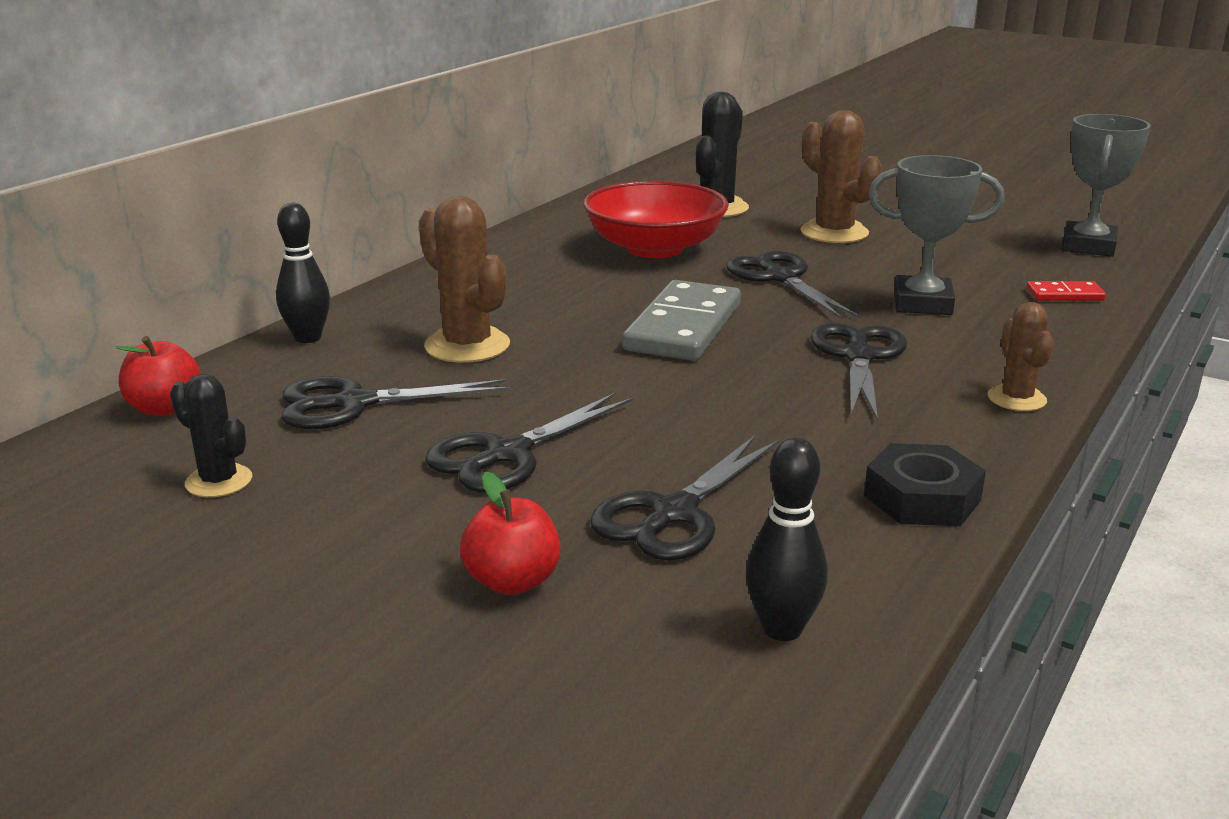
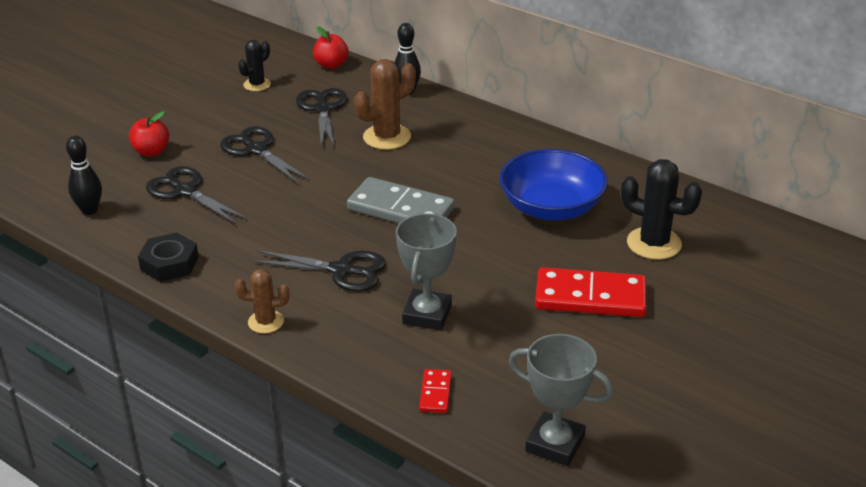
camera: 95 degrees right, 10 degrees up
red bowl [583,181,729,258] -> blue bowl [499,149,608,220]
black scissors [726,251,860,319] -> none
brown cactus [800,110,882,243] -> red domino [535,267,646,317]

